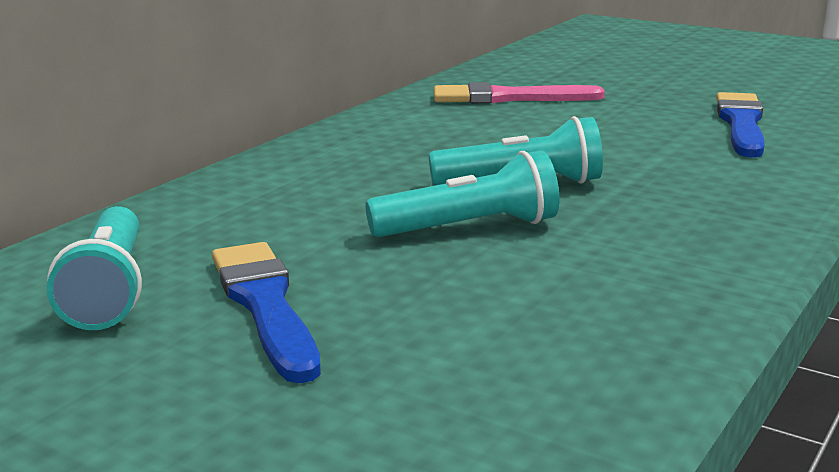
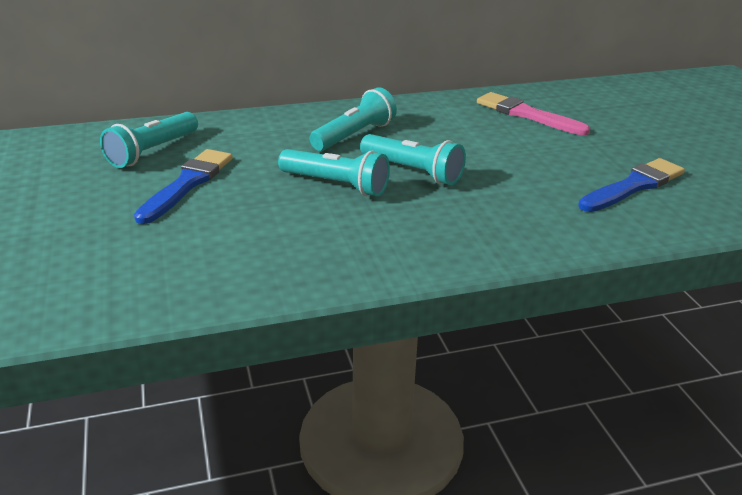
camera: 40 degrees right, 10 degrees up
none -> turquoise flashlight [309,87,397,151]

